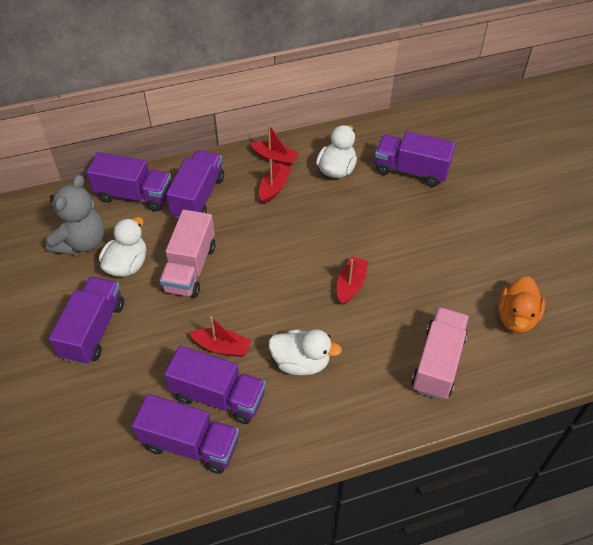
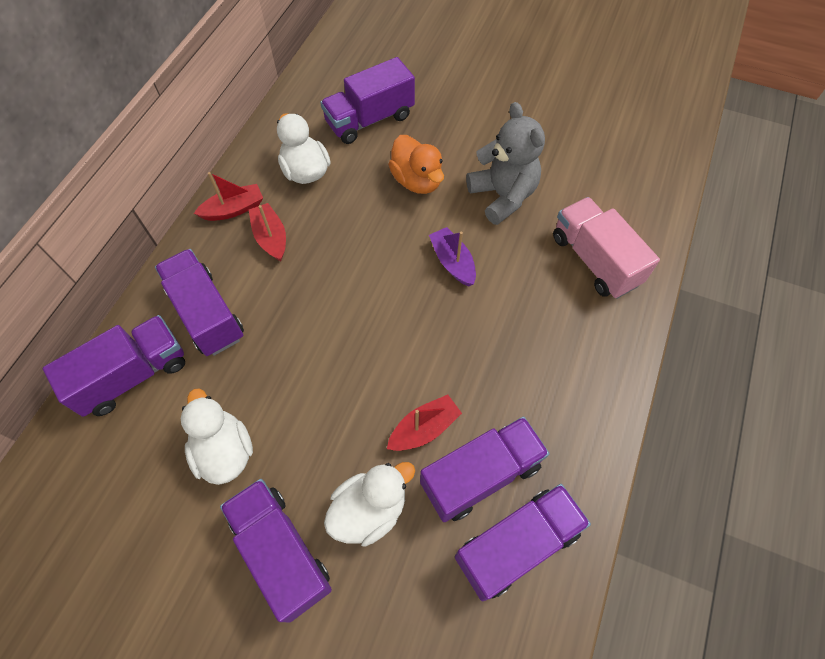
camera: 50 degrees left, 10 degrees up
grey teddy bear [46,175,105,255] -> grey teddy bear moved to [466,102,545,225]
pink truck [159,210,216,298] -> none
white duck [269,329,342,375] -> white duck moved to [324,462,415,547]
red boat [337,256,369,305] -> purple boat [429,227,476,286]
orange duck [498,276,545,333] -> orange duck moved to [388,135,444,194]

